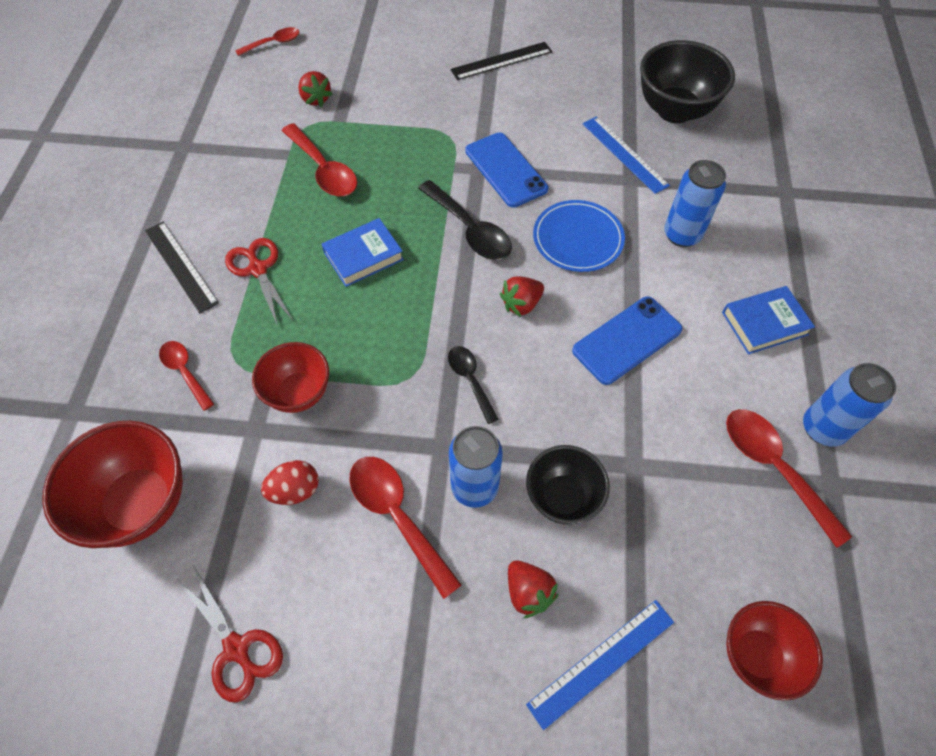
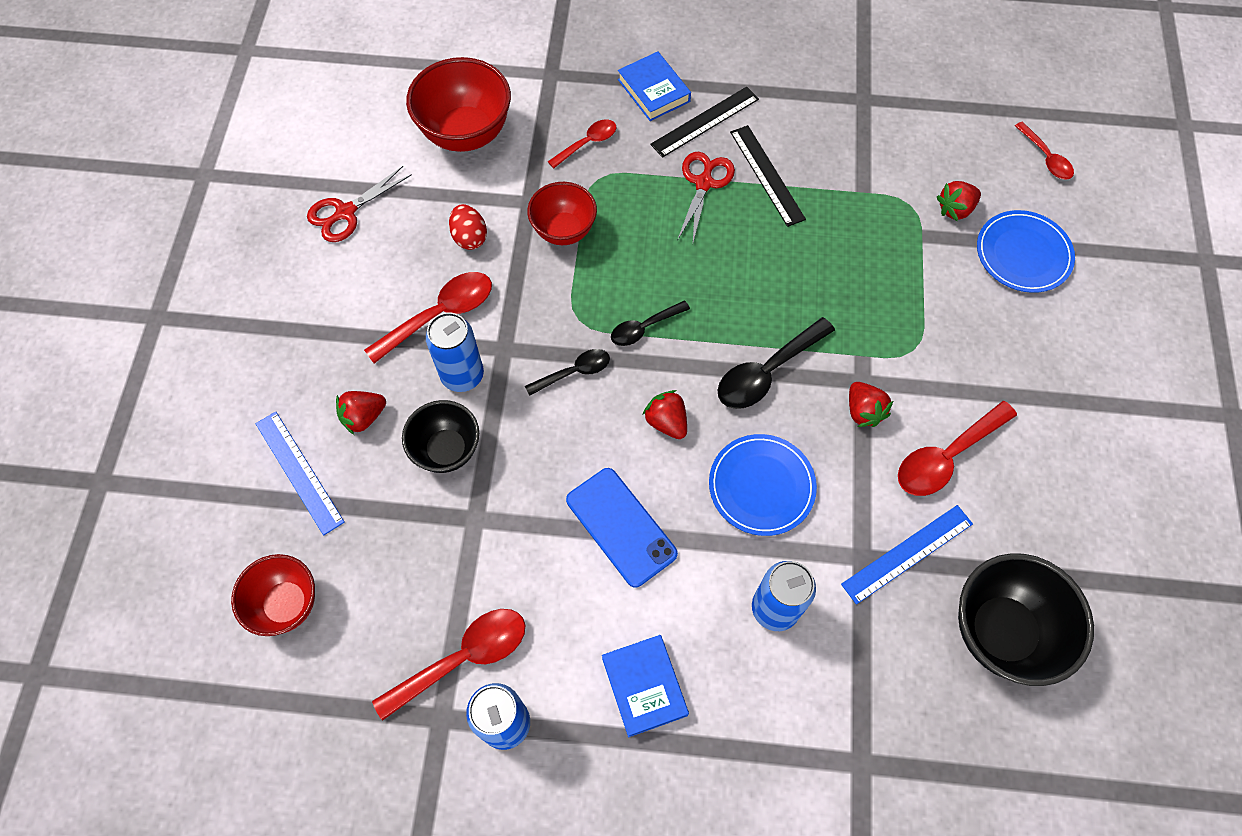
camera: 90 degrees right, 5 degrees up
red scissors [225,238,293,326] -> red scissors turned 45 degrees counterclockwise [677,152,735,242]
red spoon [281,123,357,196] -> red spoon moved to [898,401,1017,496]
blue book [322,218,404,287] -> blue book moved to [618,51,691,121]
black ruler [450,42,552,80] -> black ruler moved to [730,125,806,227]
blue phone [465,132,548,208] -> red strawberry [849,382,893,427]
none -> black spoon [611,301,690,346]
none -> blue plate [977,210,1075,293]

